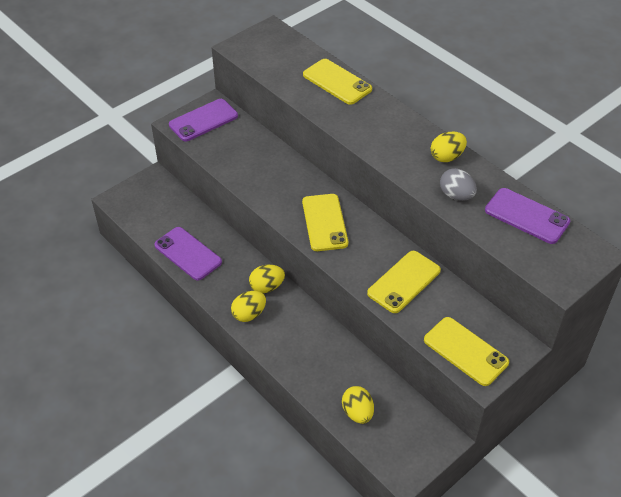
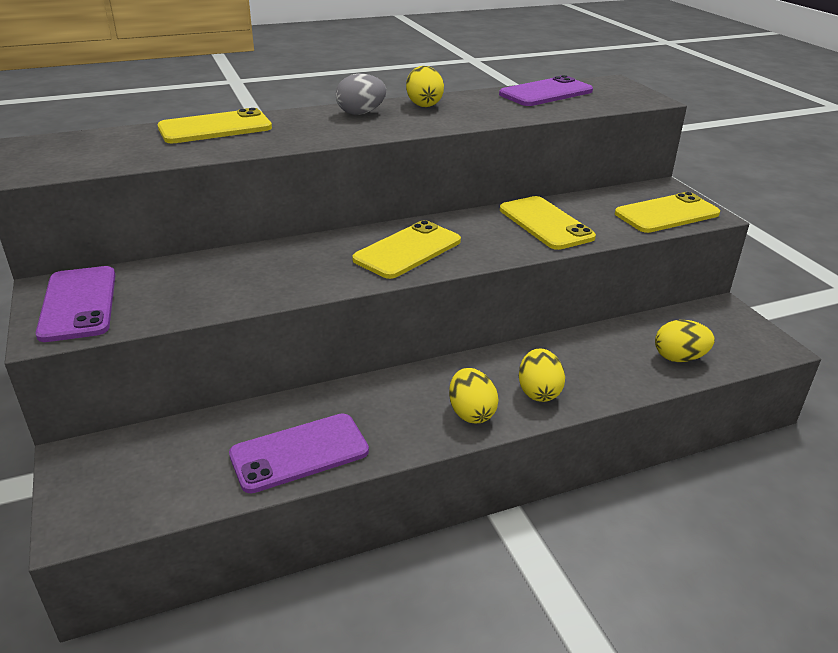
camera: 70 degrees left, 15 degrees down
yellow egg [249,265,285,293] -> yellow egg moved to [519,348,565,402]
yellow phone [302,194,348,251] -> yellow phone turned 60 degrees counterclockwise [352,220,461,279]
grey egg [440,168,477,201] -> grey egg moved to [336,74,386,115]

